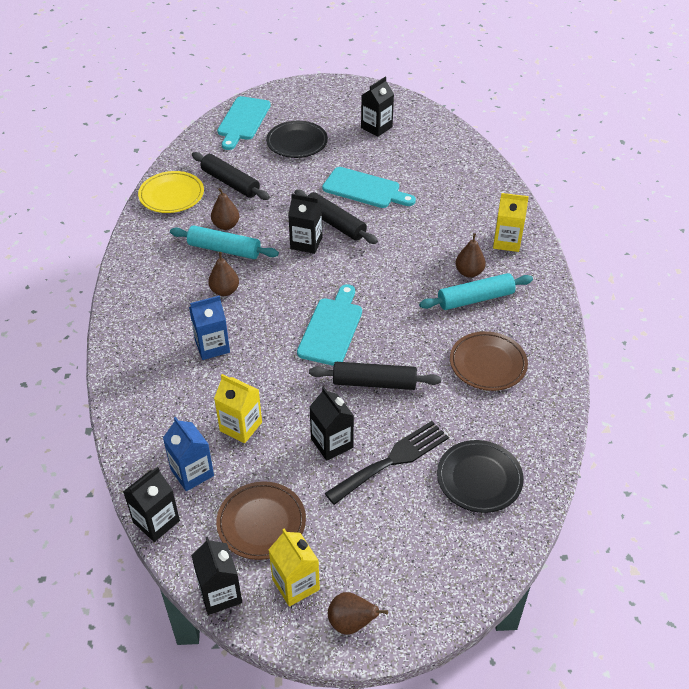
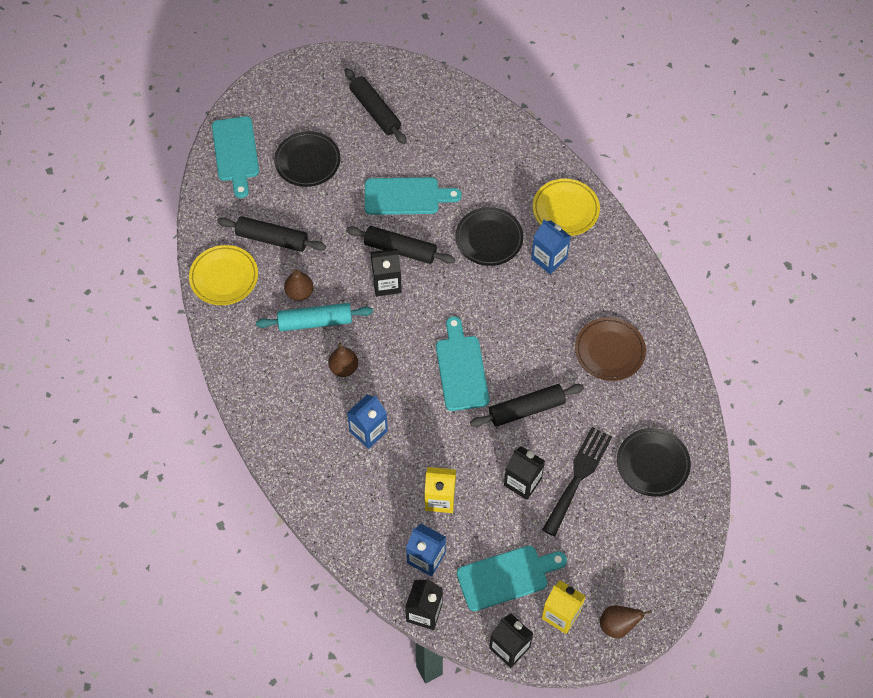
camera: 25 degrees left, 15 degrees up
brown plate [216,481,306,560] -> turquoise cutting board [457,545,567,611]
black carton [361,77,394,137] -> black rolling pin [344,68,407,144]
turquoise rolling pin [419,273,533,310] -> none
brown pear [455,233,486,278] -> blue carton [531,219,571,274]
yellow carton [493,193,529,252] -> yellow plate [533,179,600,236]
none -> black plate [455,207,523,266]

